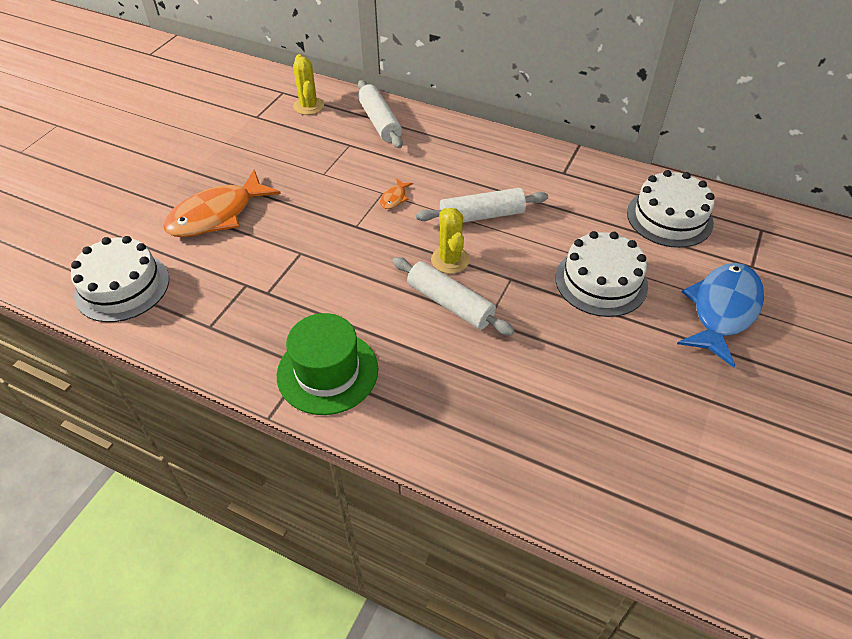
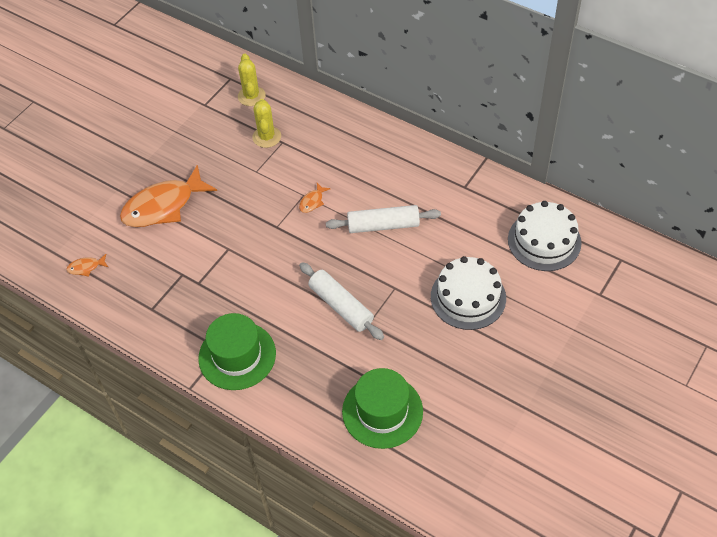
camera: 10 degrees right, 5 degrees up
white cake [71,236,169,322] -> orange fish [66,254,108,277]
white rolling pin [358,80,403,148] -> none
yellow cactus [431,208,470,274] -> yellow cactus moved to [252,99,281,148]
blue fish [677,263,764,368] -> none
none -> green hat [342,368,423,449]

